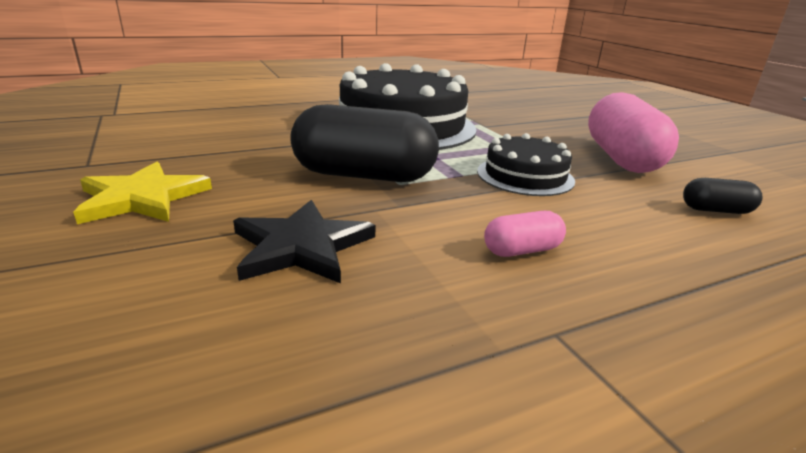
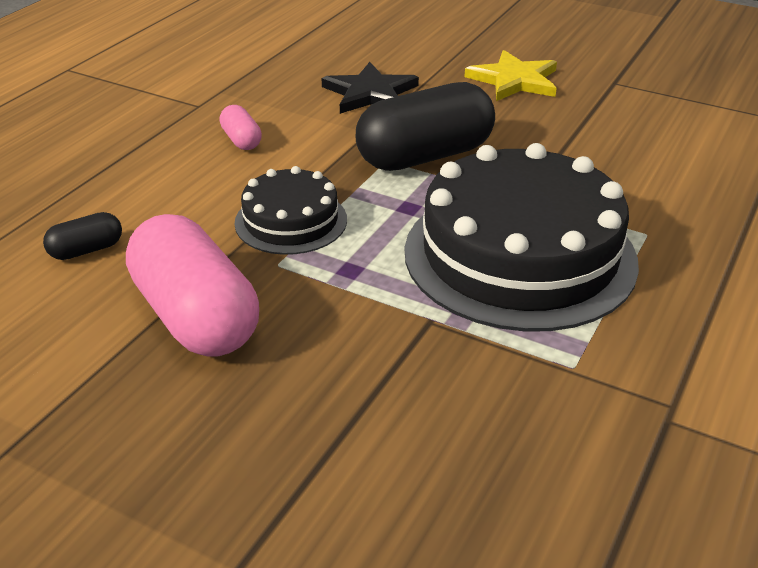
camera: 145 degrees right, 10 degrees up
pink capsule [484,211,566,257] -> pink capsule turned 60 degrees counterclockwise [219,105,262,150]

